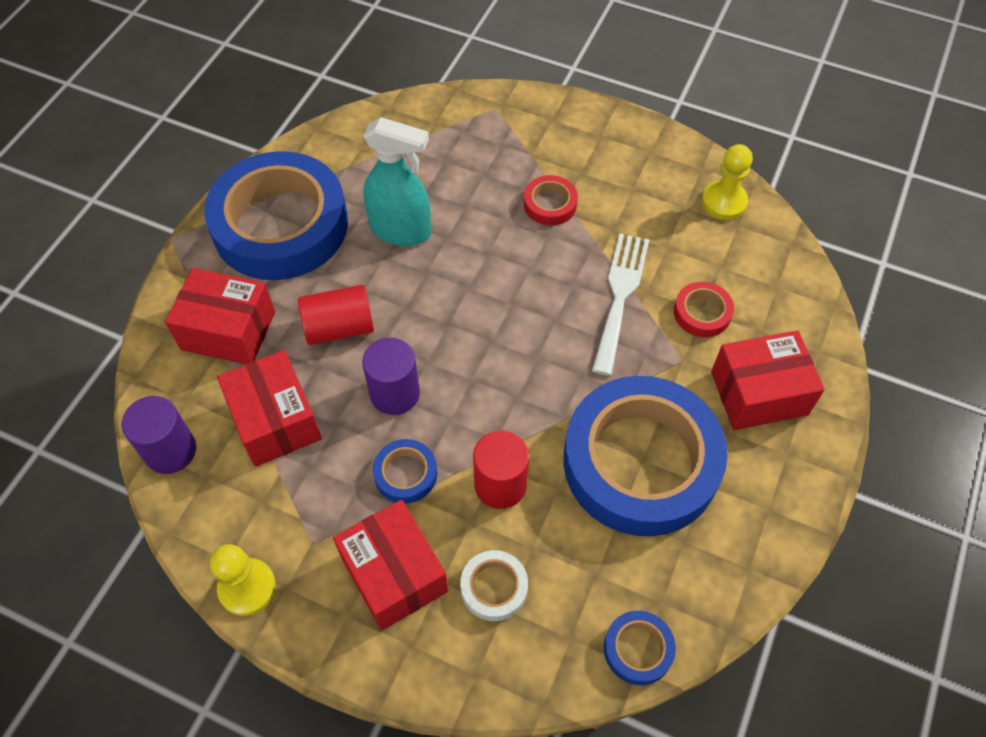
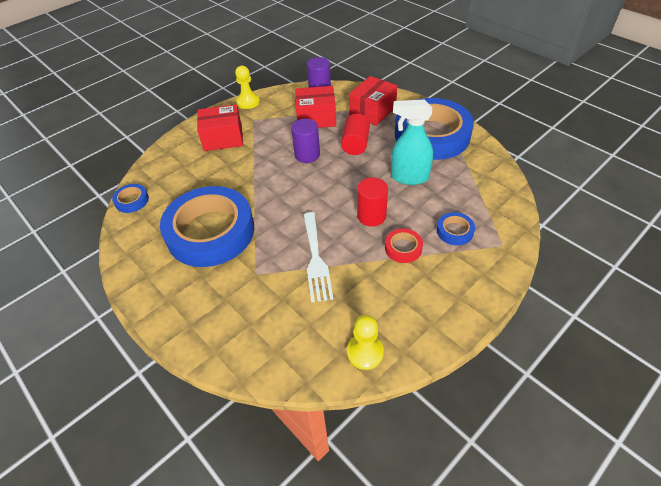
camera: 115 degrees right, 10 degrees down
turquoise spray bottle [363,117,431,246] -> turquoise spray bottle turned 60 degrees clockwise [391,100,433,185]
blue tape [373,439,437,504] -> blue tape moved to [437,212,475,245]
white tape [460,550,528,621] -> none
red cylinder [473,431,529,509] -> red cylinder moved to [357,178,388,227]
white fork [592,234,649,376] -> white fork turned 45 degrees clockwise [303,212,333,303]
red tape [674,282,734,337] -> none
red box [711,330,825,430] -> none

